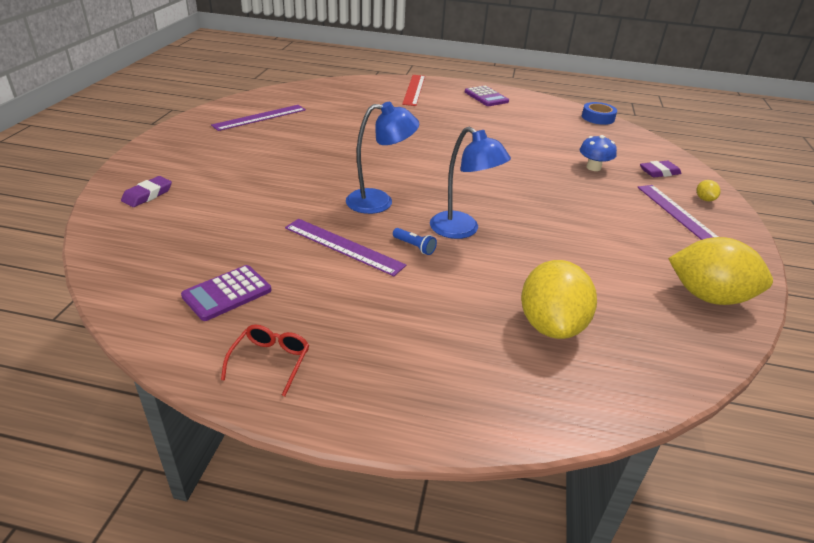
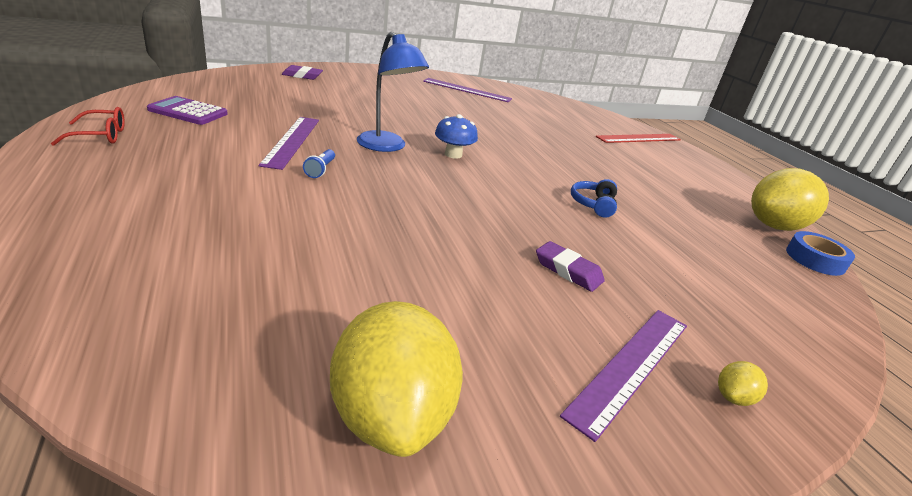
camera: 55 degrees right, 5 degrees down
blue lamp [430,127,511,239] -> none
purple calculator [465,86,509,106] -> none
yellow lemon [521,260,597,339] -> yellow lemon moved to [751,168,829,231]
blue mushroom [580,135,617,171] -> blue mushroom moved to [435,114,478,159]
purple eraser [640,161,682,177] -> purple eraser moved to [536,241,605,292]
none -> blue headphones [571,179,617,218]

